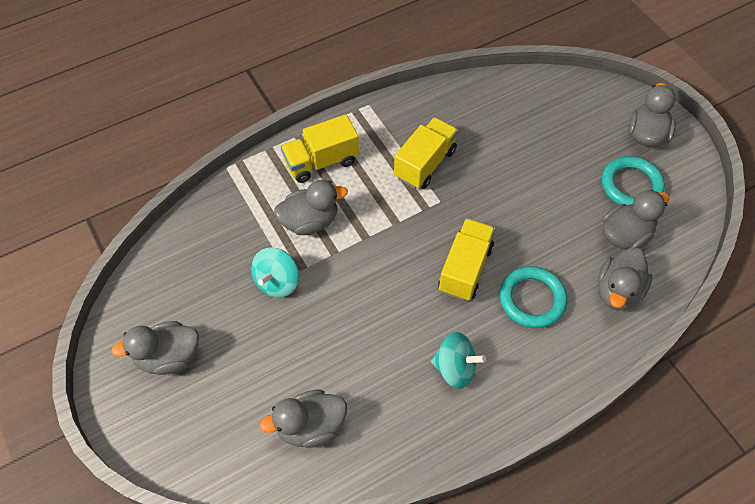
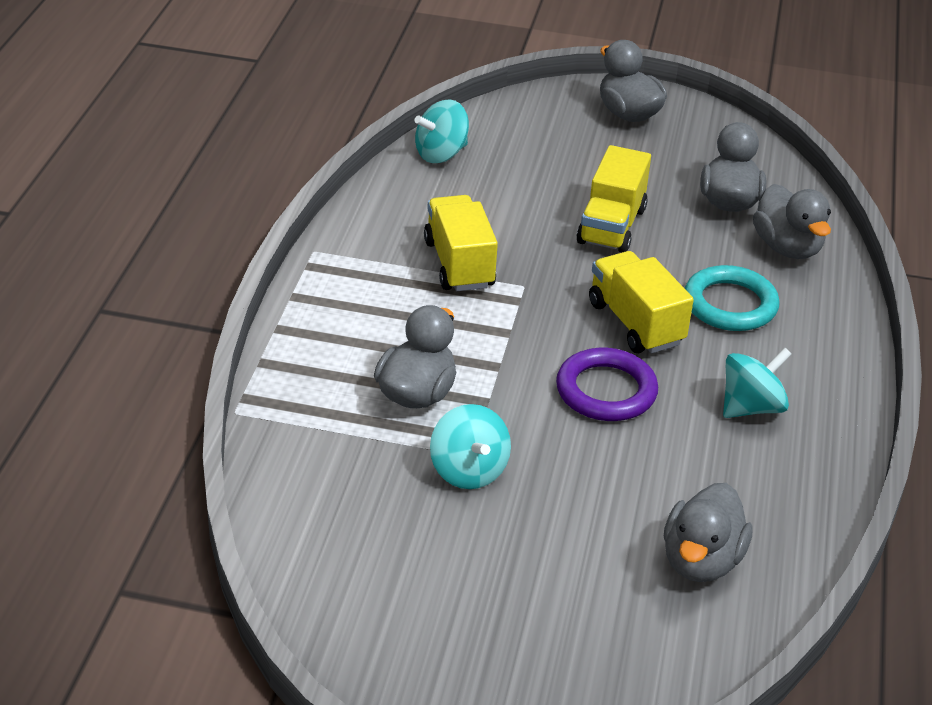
camera: 50 degrees left, 20 degrees down
grey duck [111,321,199,375] -> none
yellow truck [281,114,359,183] -> yellow truck moved to [576,145,651,253]
turquoise ring [602,156,665,205] -> none
none -> turquoise spinning top [414,99,469,163]
none -> purple ring [556,348,658,421]

